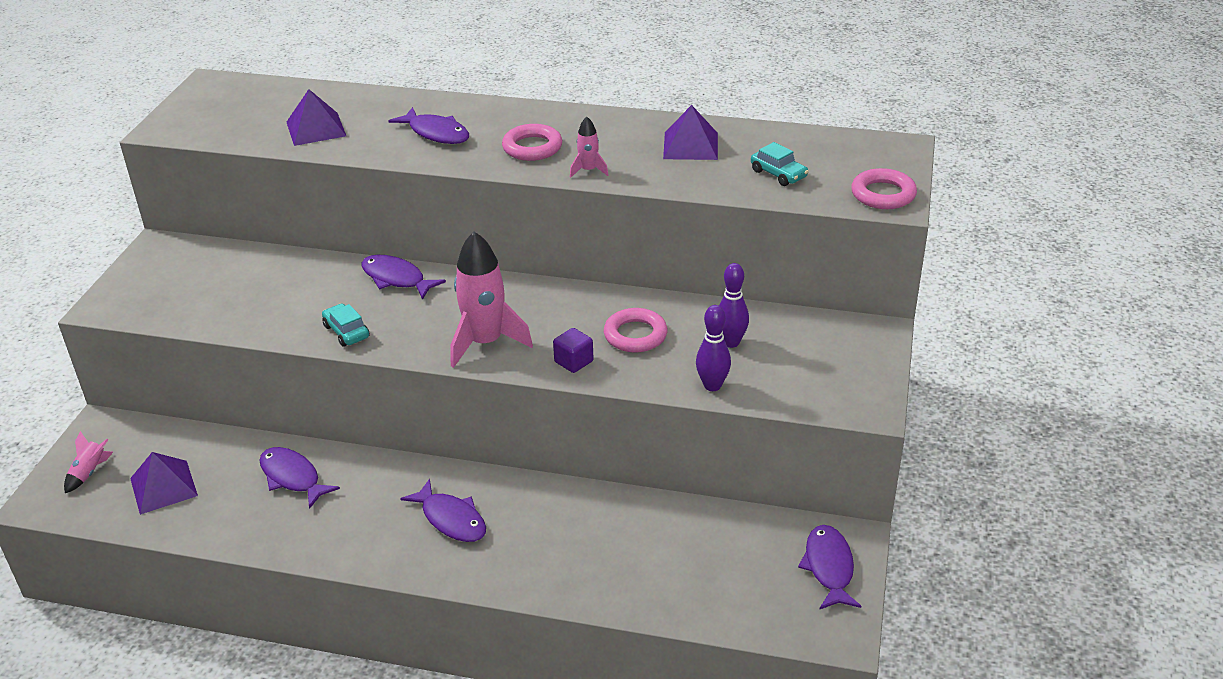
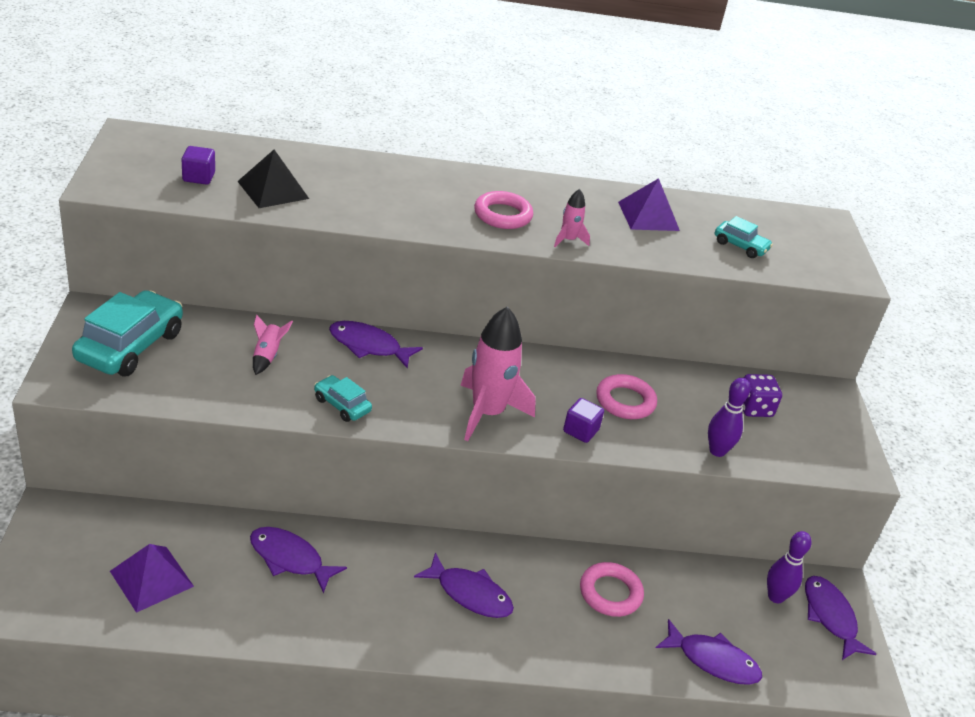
camera: 20 degrees left, 0 degrees up
pink rocket [64,431,113,493] -> pink rocket moved to [253,315,293,375]
purple pyramid [287,89,346,146] -> black pyramid [237,150,309,208]
purple fish [389,107,469,144] -> purple fish moved to [656,619,762,685]
purple bowling pin [719,263,749,348] -> purple bowling pin moved to [767,531,812,603]
pink ring [851,168,917,209] -> pink ring moved to [580,562,644,617]
none -> turquoise car [72,290,183,376]
none -> purple cube [182,146,215,185]
none -> purple dice [742,374,782,417]

